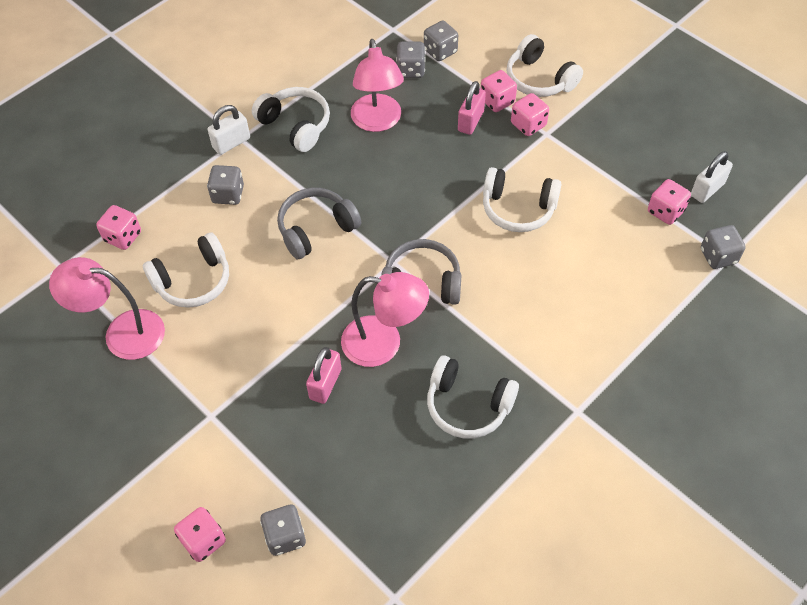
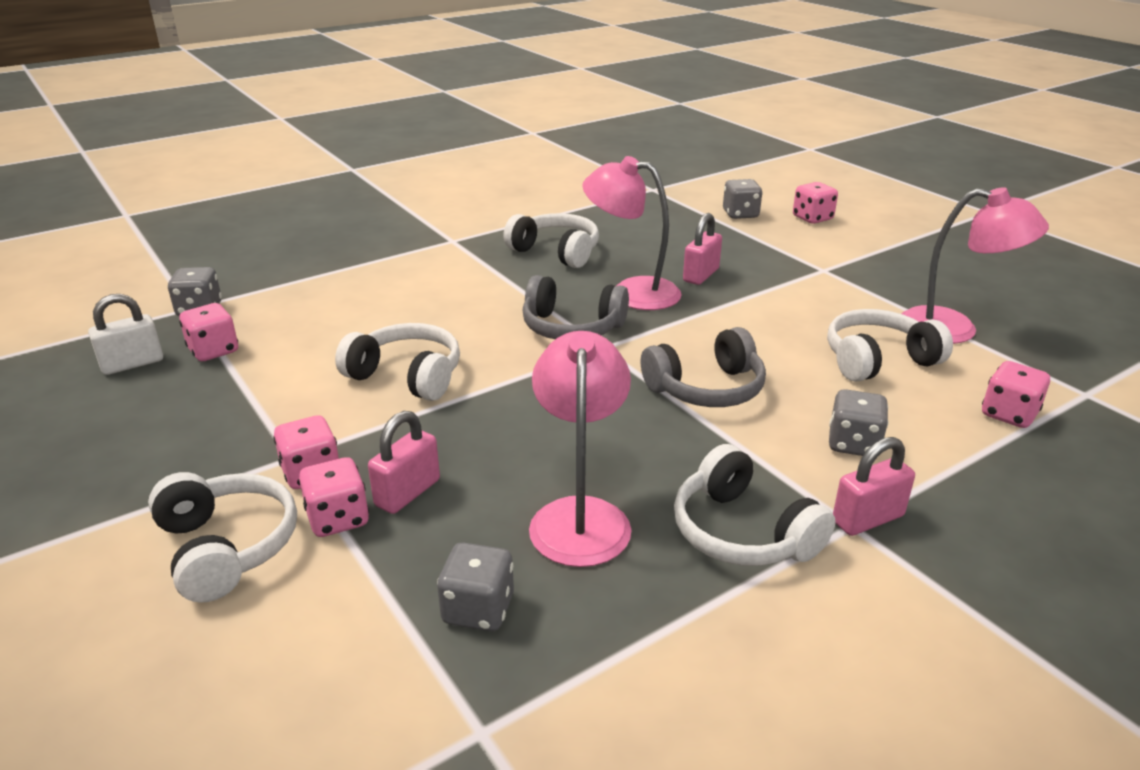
camera: 170 degrees left, 25 degrees down
white padlock [208,105,250,155] -> pink padlock [833,437,915,536]
grey dice [424,20,458,61] -> none

